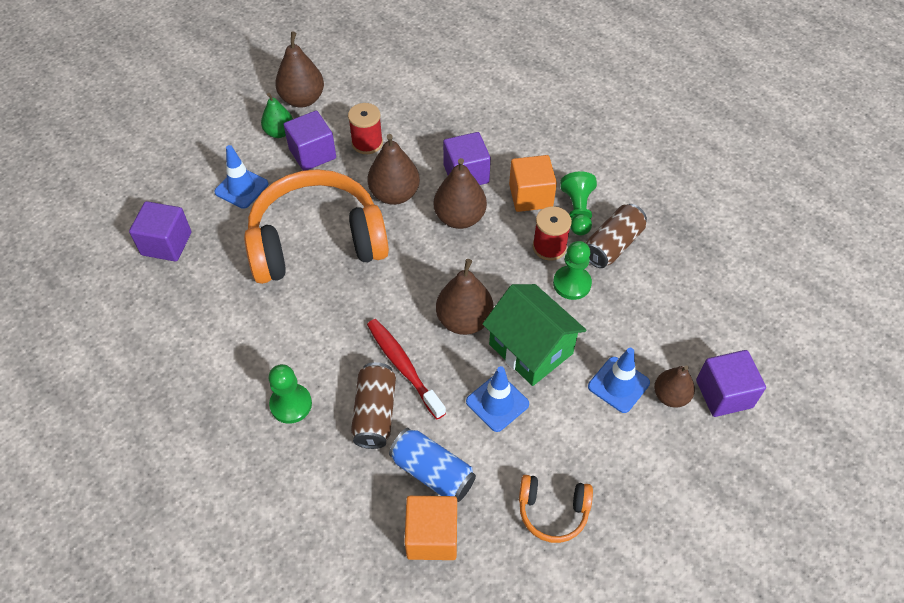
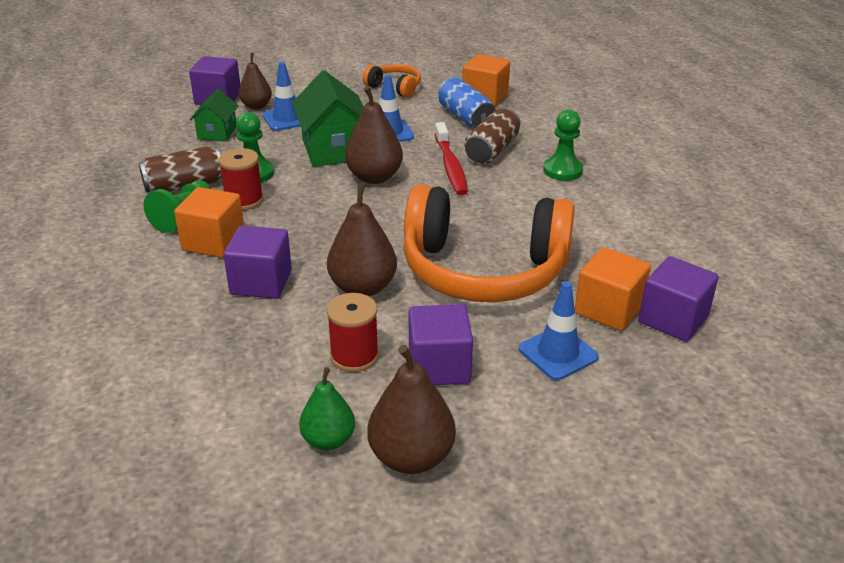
camera: 155 degrees left, 20 degrees down
green pear [261,93,293,138] -> green pear moved to [299,367,355,450]
brown pear [434,158,487,229] -> none
none -> green house [190,89,238,142]
none -> orange cube [575,247,651,331]

